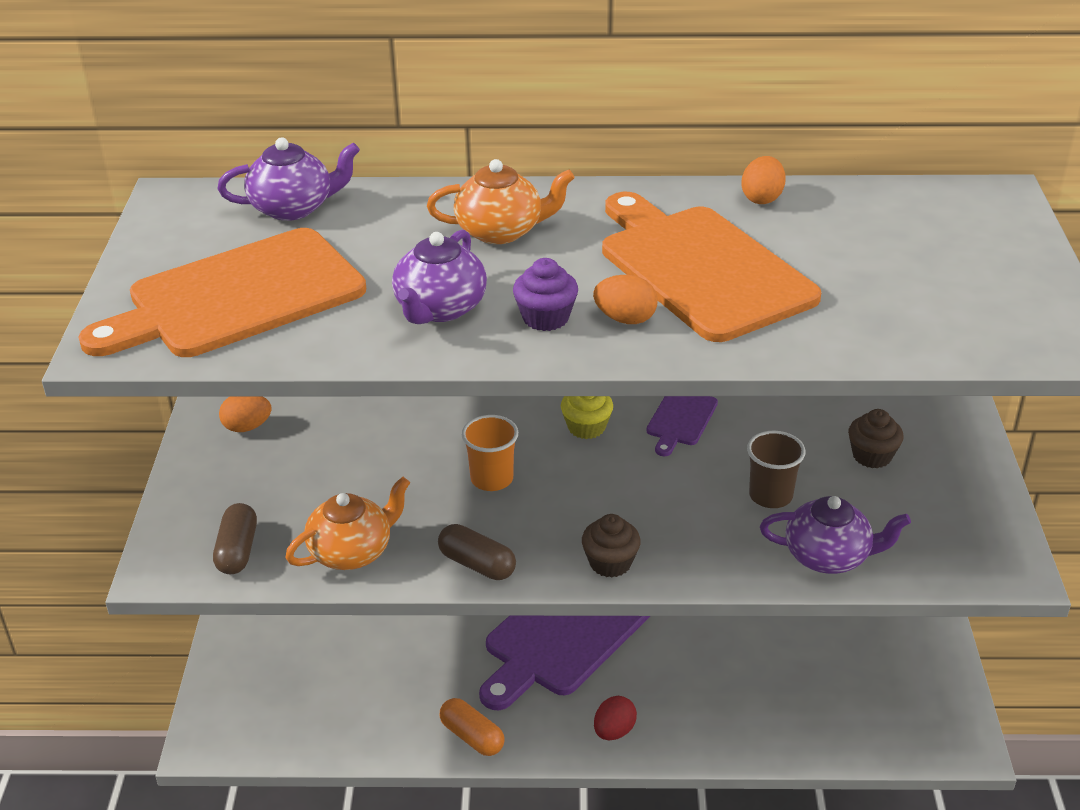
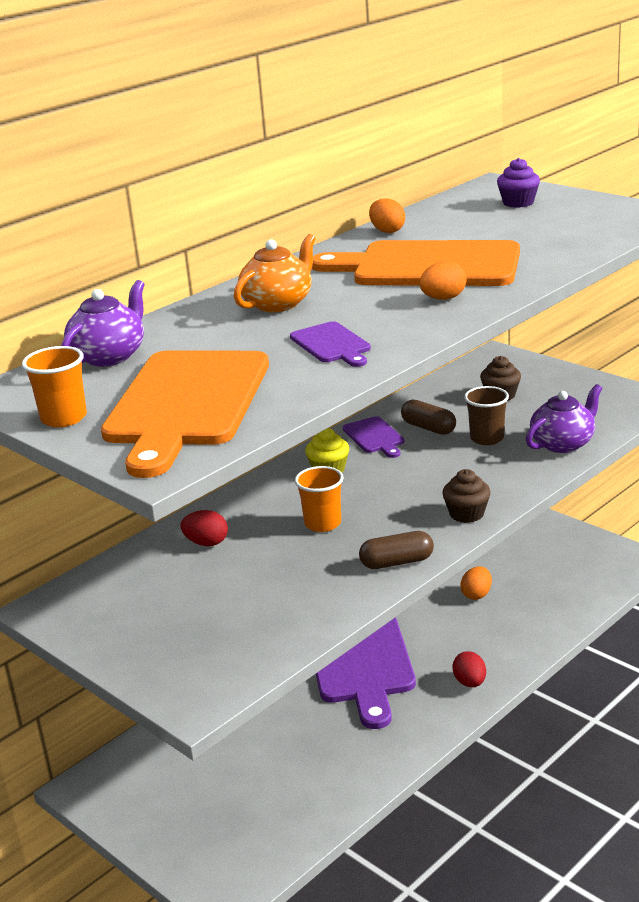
camera: 45 degrees left, 10 degrees down
brown capsule [213,503,257,574] -> brown capsule moved to [401,399,456,435]
orange egg [219,396,272,432] -> orange egg moved to [460,566,492,600]
orange teapot [285,477,410,570] -> none
purple teapot [392,229,487,324] -> purple cutting board [290,321,371,367]
orange capsule [440,698,504,756] -> none
purple cupcake [513,258,578,331] -> purple cupcake moved to [497,158,540,208]
none -> orange cup [22,346,87,427]
none -> red egg [181,510,228,546]

